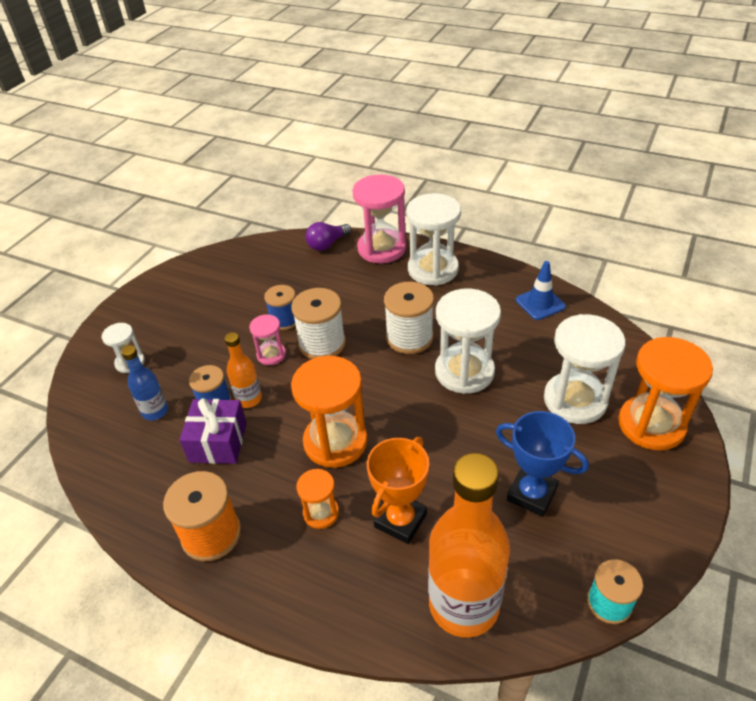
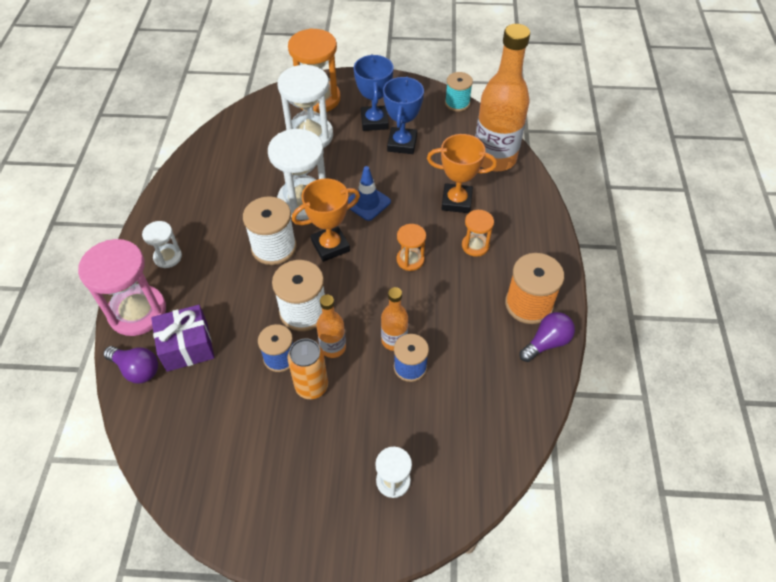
camera: 115 degrees left, 10 degrees up
blue bottle [121,345,168,421] -> none
purple gift [180,398,247,464] -> purple gift moved to [151,305,215,372]
pink hourglass [249,314,286,365] -> orange bottle [316,295,346,358]
orange hourglass [291,356,368,468] -> orange hourglass [397,224,426,271], size x0.52
white hourglass [406,193,461,286] -> white hourglass [142,221,182,268], size x0.52
blue traffic cone [516,261,566,320] -> blue traffic cone moved to [348,166,391,221]
none -> orange can [287,339,328,399]
none -> orange trophy [292,178,360,262]
none -> blue trophy [354,55,393,131]
none -> purple light bulb [519,312,575,362]

